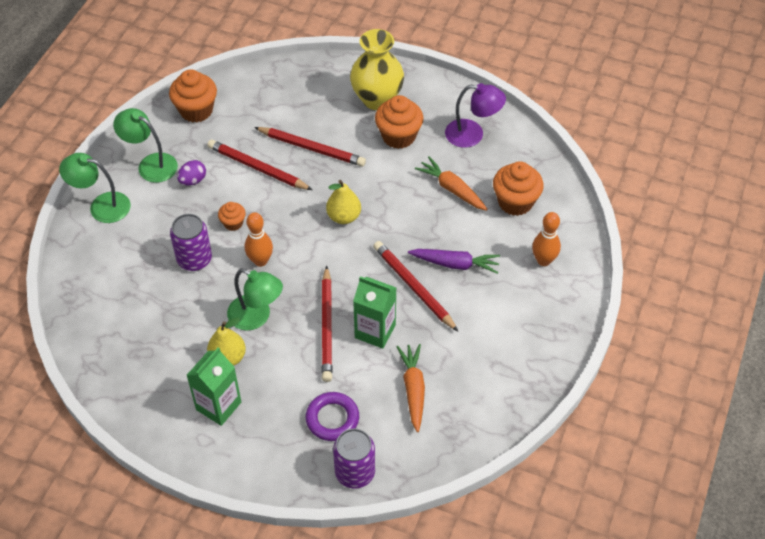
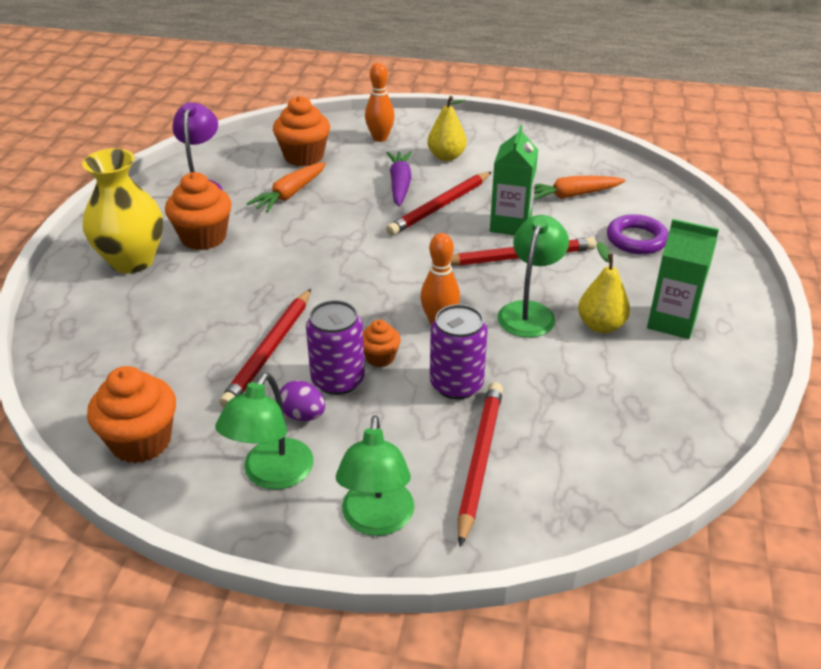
camera: 100 degrees left, 15 degrees down
red pencil [254,127,366,167] -> red pencil moved to [458,382,503,547]
yellow pear [326,180,361,224] -> yellow pear moved to [427,96,467,161]
purple can [333,428,375,489] -> purple can moved to [306,300,365,395]

